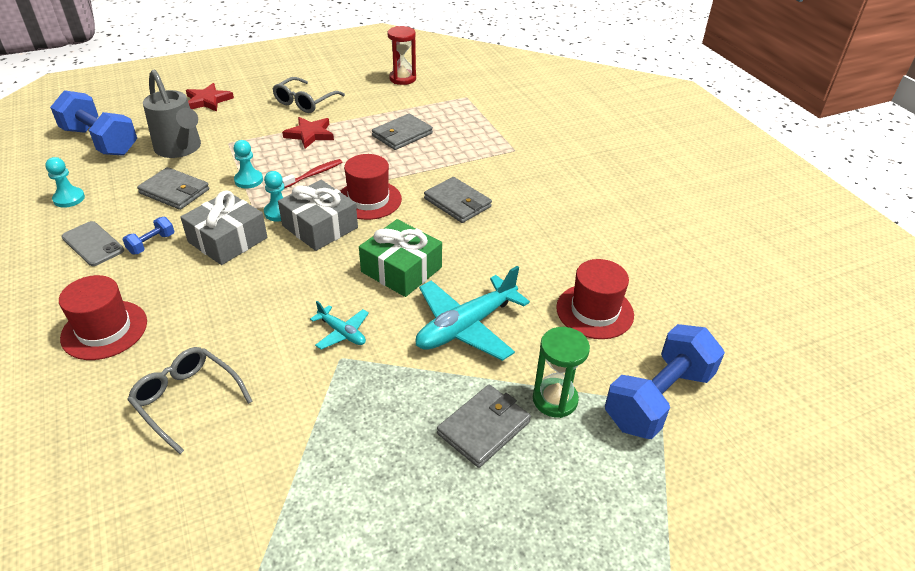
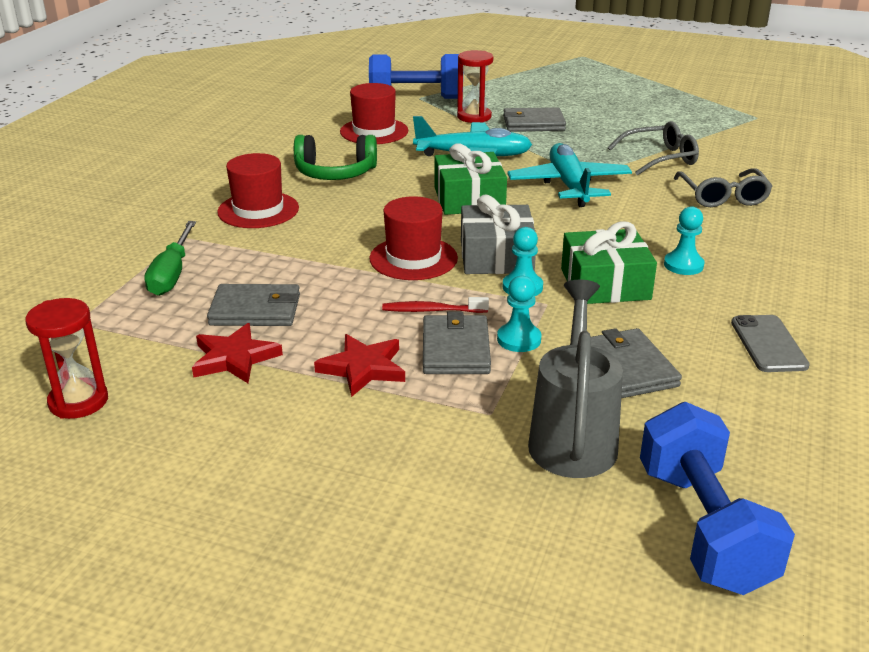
camera: 135 degrees left, 10 degrees down
turquoise pawn [45,157,85,208] -> turquoise pawn moved to [664,206,704,275]
red hat [59,275,147,360] -> red hat moved to [217,153,299,228]
blue dumbbell [122,217,174,254] -> none
grey gift [180,190,267,265] -> green gift [561,221,657,304]
red star [186,83,234,112] -> red star moved to [192,323,283,383]
grey glasses [272,77,345,113] -> grey glasses moved to [608,121,699,176]
turquoise plane [310,301,369,349] -> turquoise plane [507,143,632,207], size x1.97
grey wallet [424,177,492,223] -> grey wallet moved to [423,312,491,374]
green hourglass [533,327,590,418] -> red hourglass [457,50,493,123]
none -> green screwdriver [144,221,196,296]
none -> green headphones [294,135,377,180]

